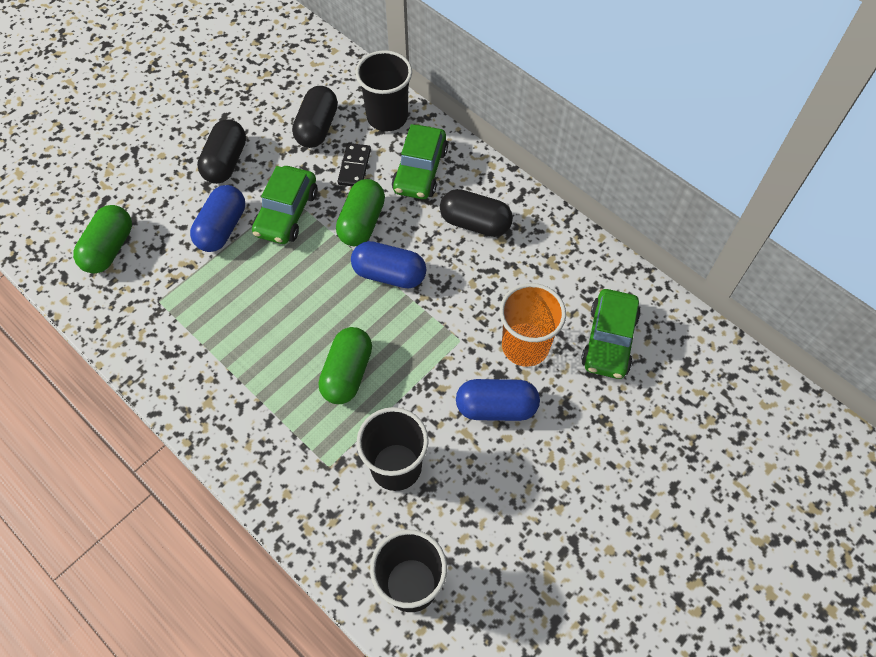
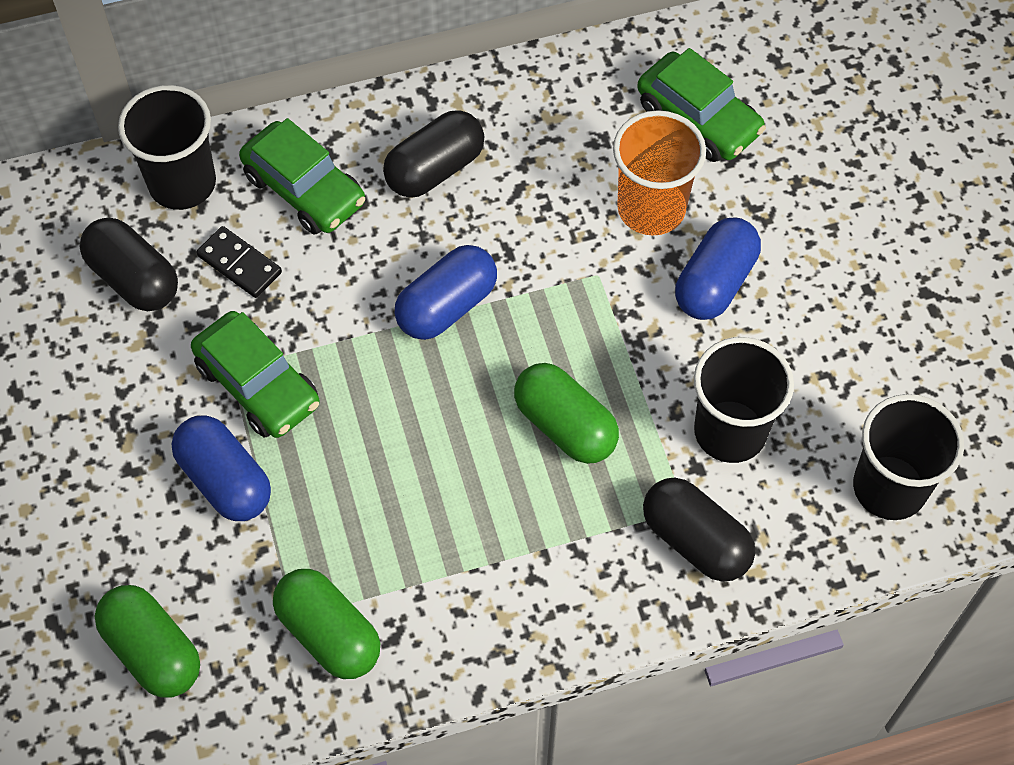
camera: 60 degrees left, 0 degrees up
black capsule [197,119,246,184] -> black capsule moved to [643,478,755,581]
green capsule [336,179,385,246] -> green capsule moved to [273,569,380,679]

